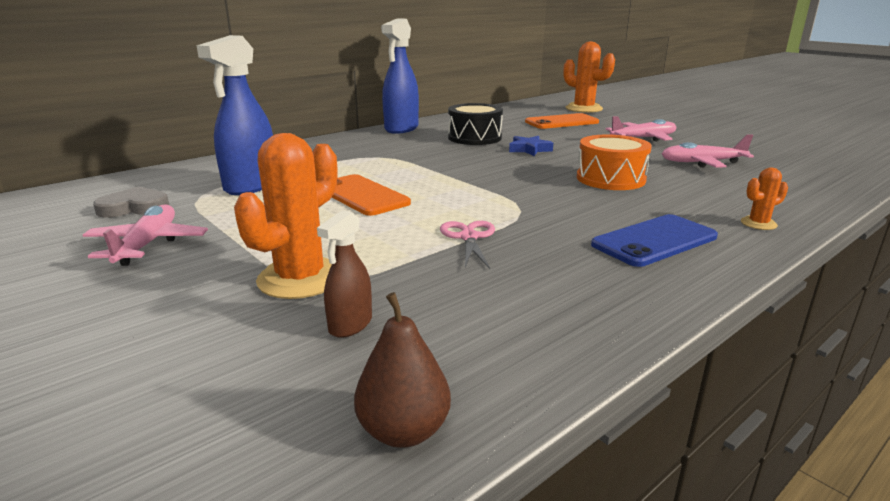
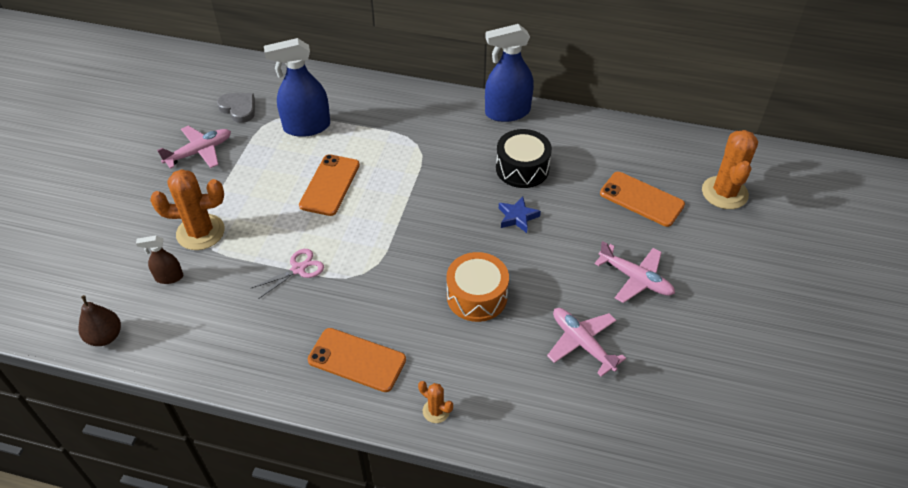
camera: 55 degrees right, 25 degrees up
blue phone [591,214,718,267] -> orange phone [308,328,406,392]

